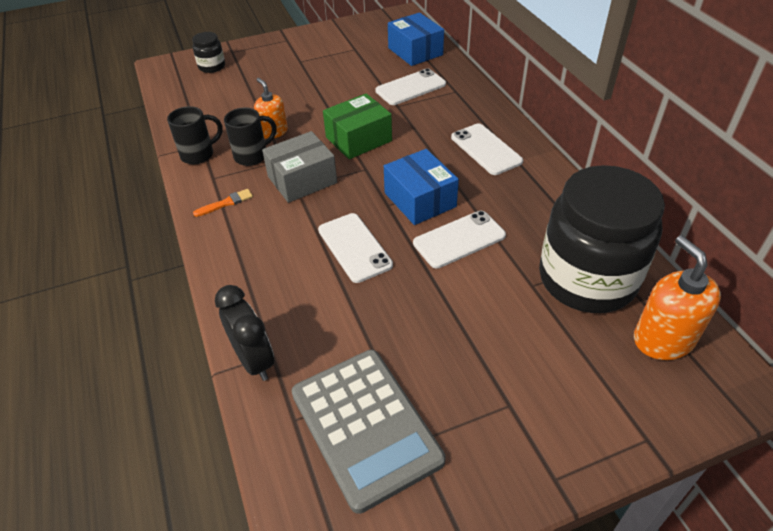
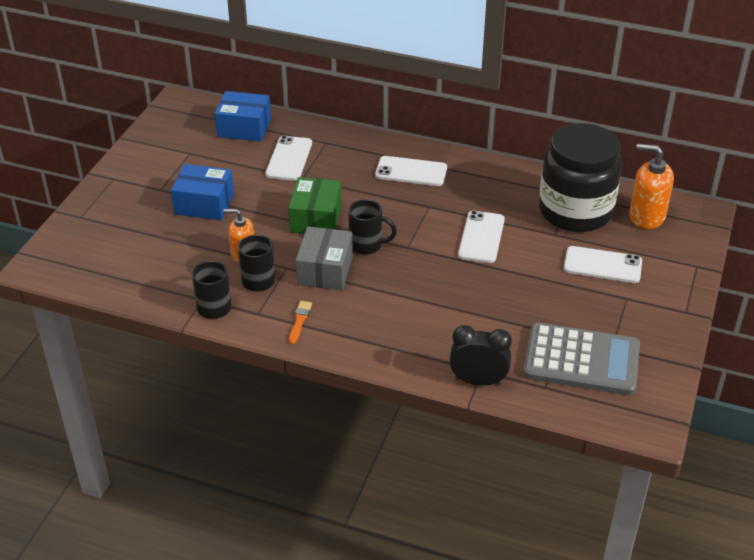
camera: 50 degrees left, 5 degrees down
black jar [192,32,225,73] -> none
white phone [318,213,393,283] -> white phone moved to [564,246,642,283]
blue box [384,149,459,225] -> blue box moved to [171,164,234,220]
none -> black mug [348,199,397,255]

